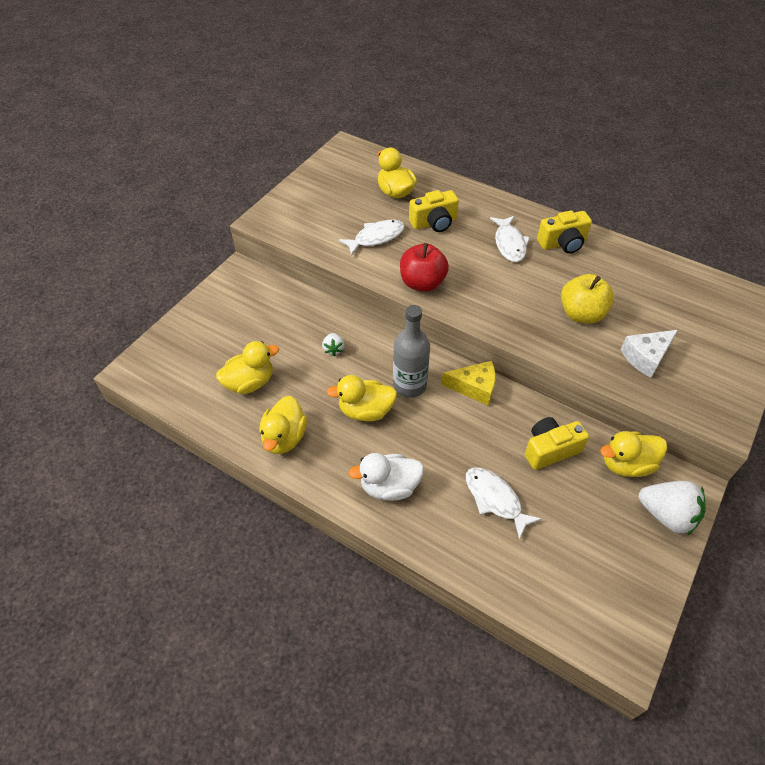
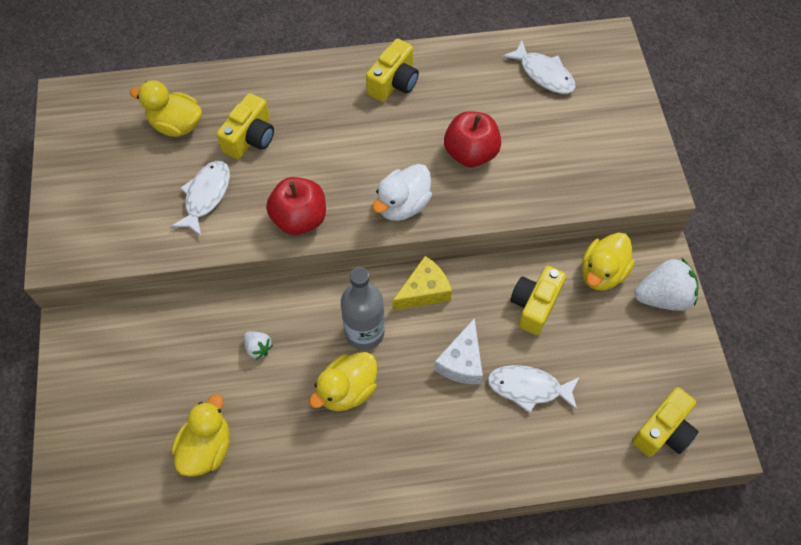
camera: 40 degrees left, 10 degrees up
yellow duck [259,396,307,454] -> none
white duck [348,453,424,501] -> white duck moved to [372,164,432,221]
white fish [490,216,530,262] -> white fish moved to [502,40,575,94]
yellow apple [561,274,614,324] -> red apple [444,111,501,167]
white cheese [620,330,678,378] -> white cheese moved to [434,318,483,384]
none -> yellow camera [632,387,699,457]

